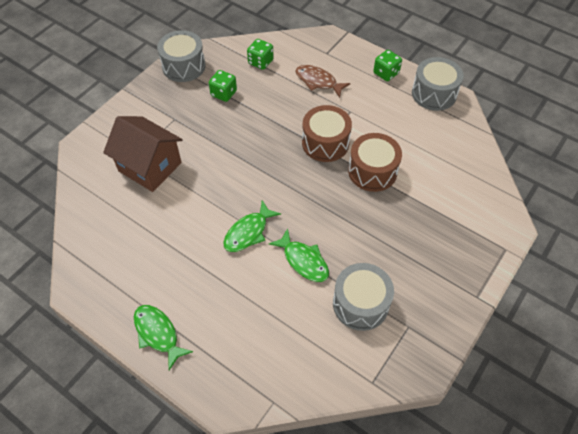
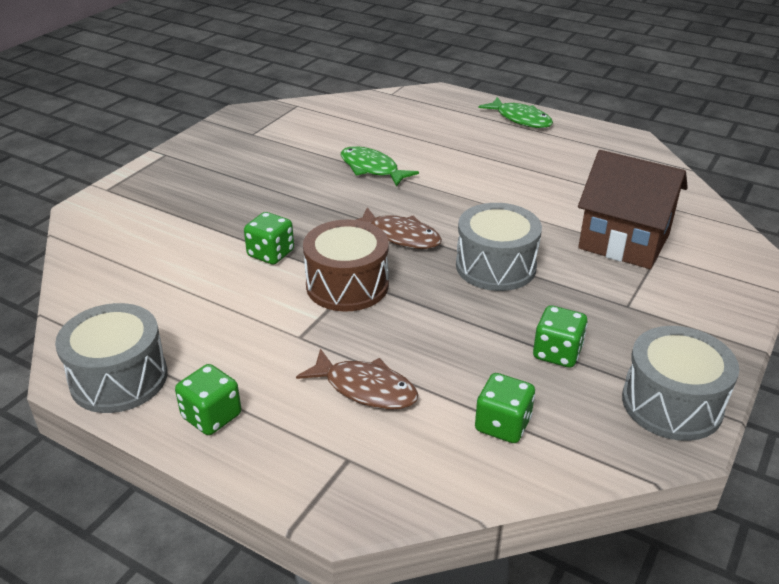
camera: 175 degrees right, 20 degrees down
green fish [224,201,281,252] -> none
grey drum [333,263,394,331] -> grey drum moved to [456,203,542,291]
brown drum [348,133,402,192] -> green dice [244,212,294,265]
none -> brown fish [356,207,442,249]

